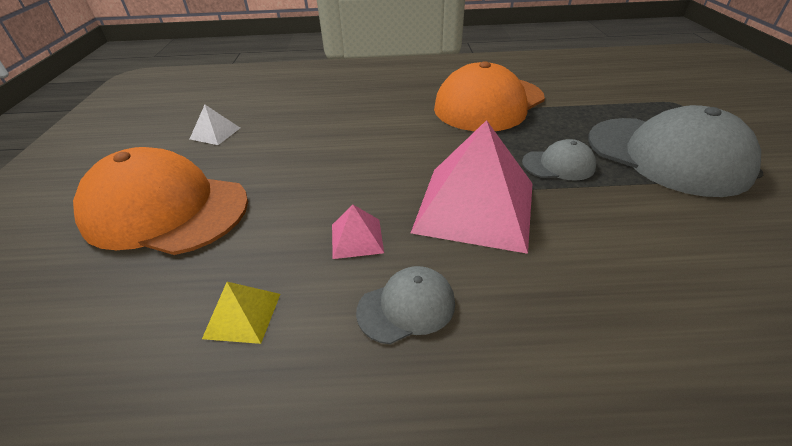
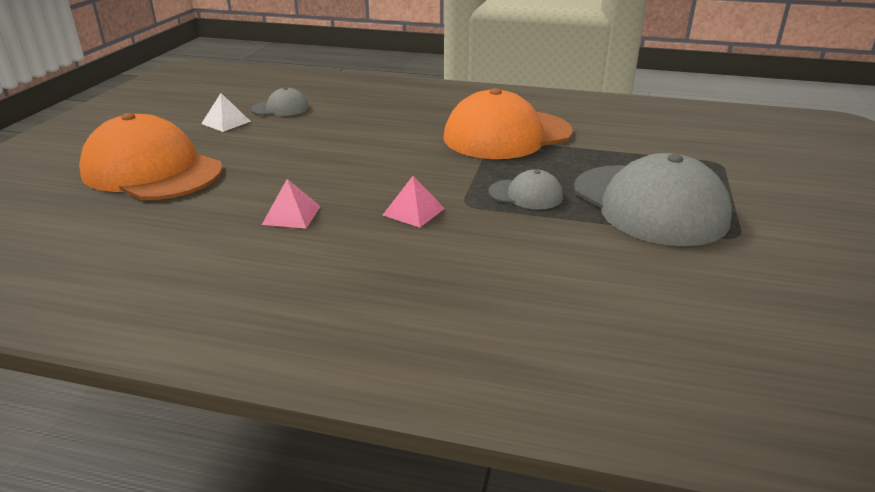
camera: 15 degrees right, 10 degrees down
yellow pyramid [202,282,280,344] -> none
grey cap [356,266,455,344] -> grey cap moved to [251,87,309,116]
pink pyramid [411,120,533,254] -> pink pyramid [383,176,445,228], size x0.43

